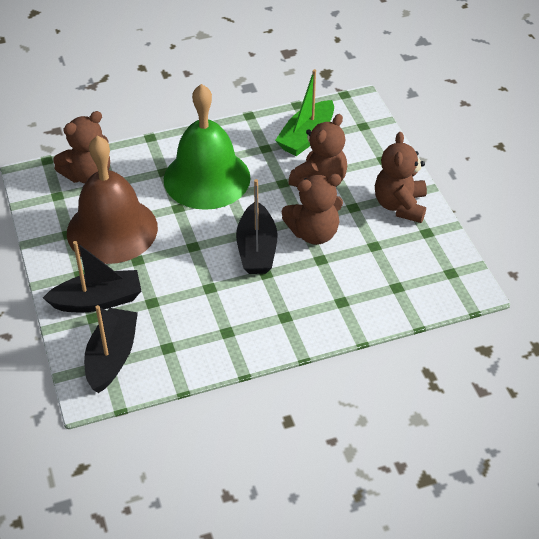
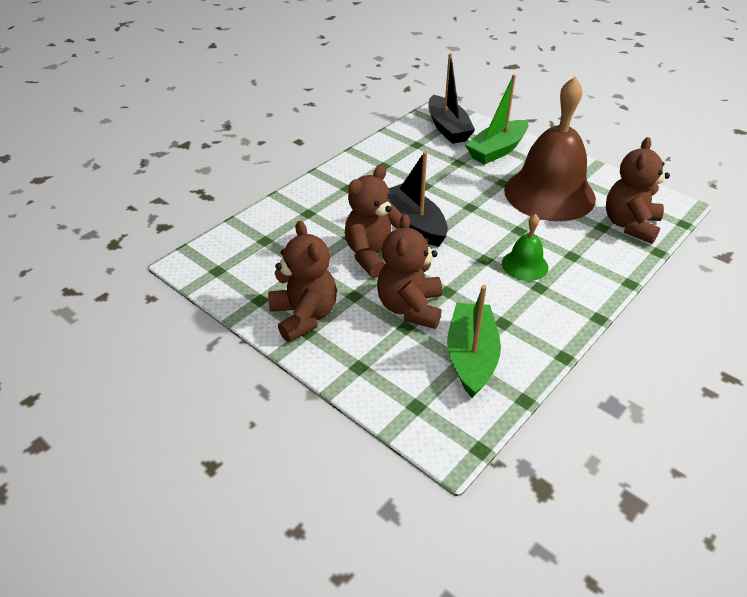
camera: 150 degrees right, 5 degrees down
black boat [43,241,141,312] -> green boat [465,74,529,165]
green bell [164,84,251,210] -> green bell [502,214,548,281], size x0.45

